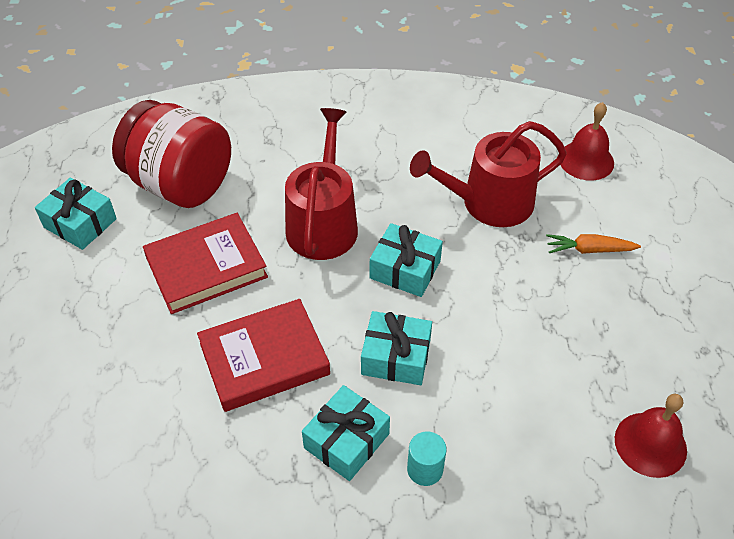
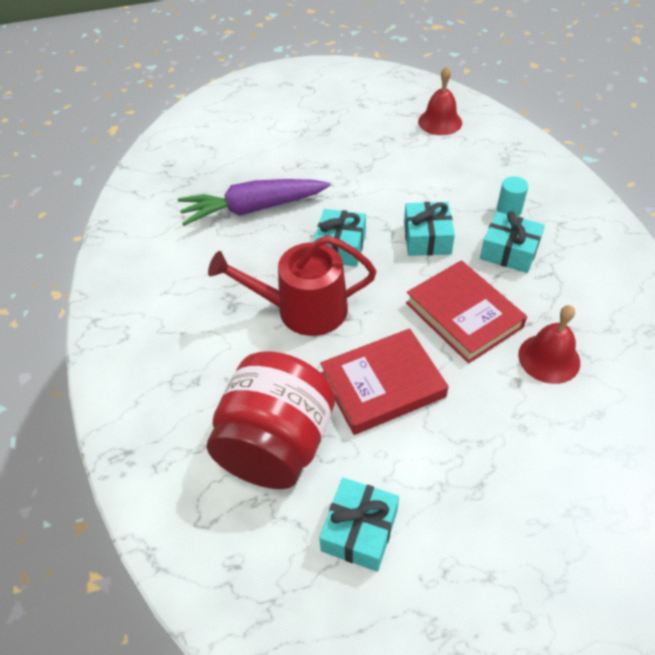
camera: 100 degrees left, 0 degrees up
red book [143,213,268,314] -> red book turned 75 degrees counterclockwise [320,328,449,435]
red watering can [410,121,567,227] -> purple carrot [178,179,330,226]
orange carrot [546,234,641,254] -> none
red bell [560,102,614,180] -> red bell moved to [518,305,580,384]

